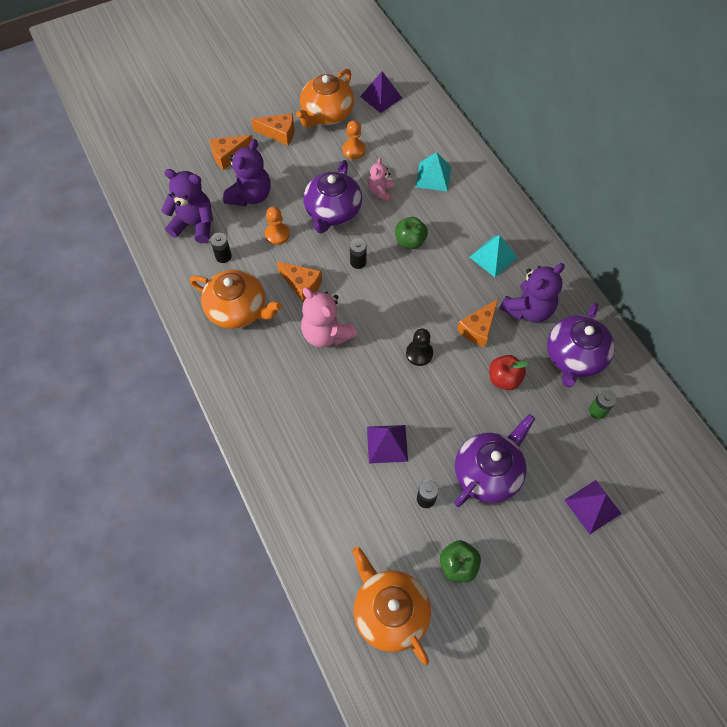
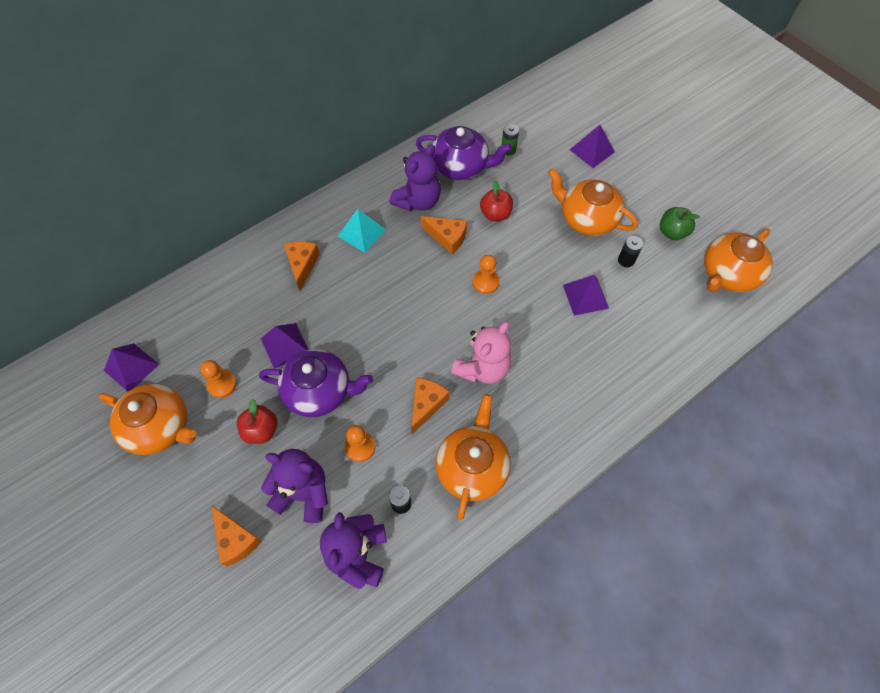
camera: 100 degrees left, 0 degrees up
orange cheese [251,113,294,146] -> orange cheese moved to [284,242,320,291]
black battery [350,238,367,269] -> none
pink teddy bear [368,158,394,202] -> purple pyramid [261,323,309,369]
green apple [395,217,428,249] -> none
black pawn [406,329,433,366] -> orange pawn [473,255,499,294]
turquoise pyramid [416,152,451,191] -> none
purple teapot [455,414,535,507] -> orange teapot [548,168,638,236]
purple teddy bear [499,263,565,323] -> purple teddy bear turned 90 degrees clockwise [389,144,441,211]
none -> red apple [237,399,277,444]

